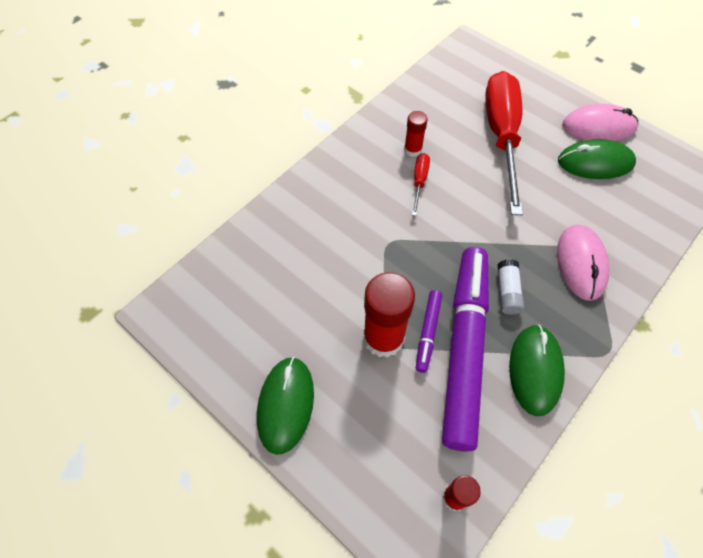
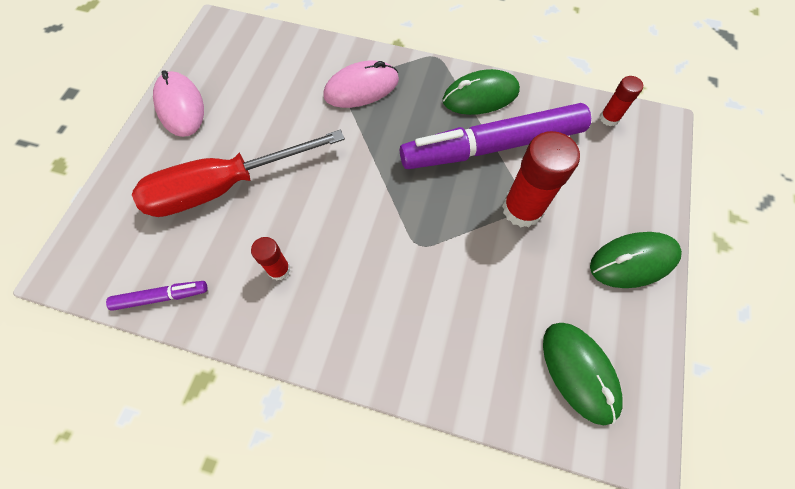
camera: 115 degrees left, 5 degrees up
red screwdriver [412,153,430,216] -> none
purple marker [416,290,442,373] -> purple marker moved to [106,281,207,311]
white glue stick [498,259,524,315] -> none
green mouse [558,139,636,179] -> green mouse moved to [543,323,623,426]

